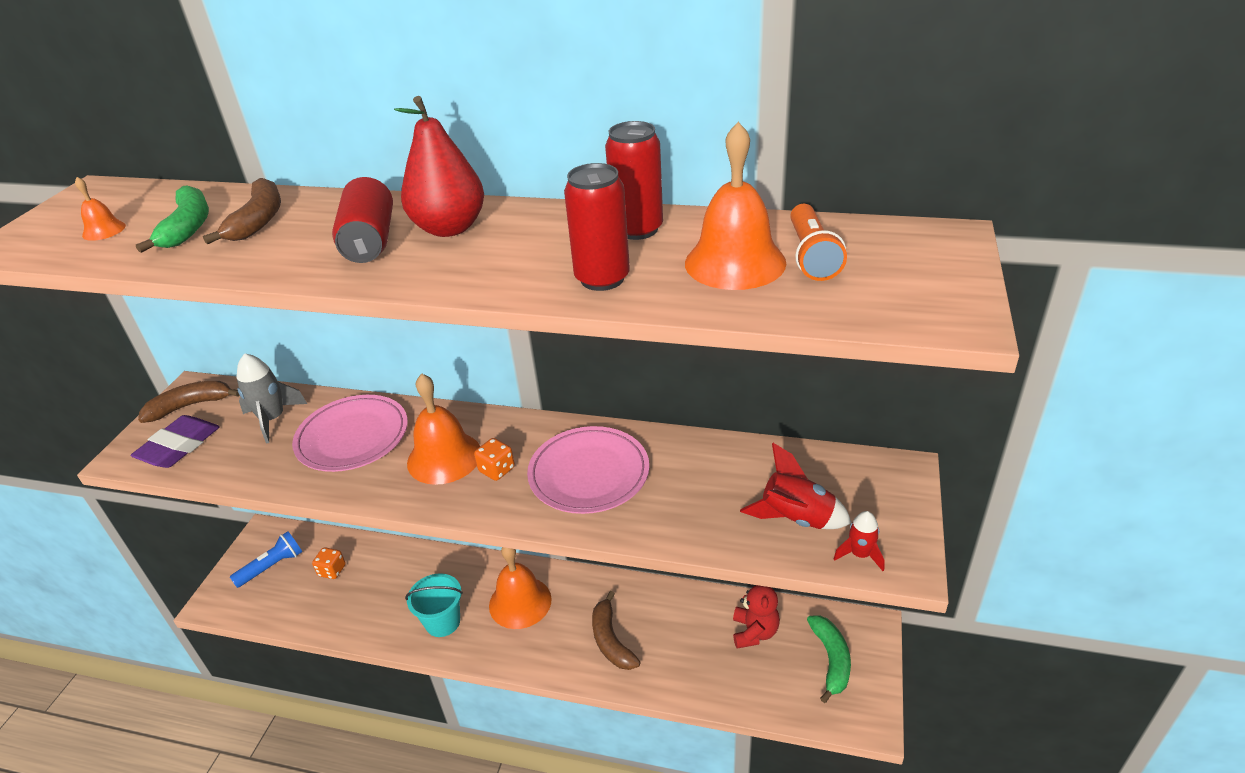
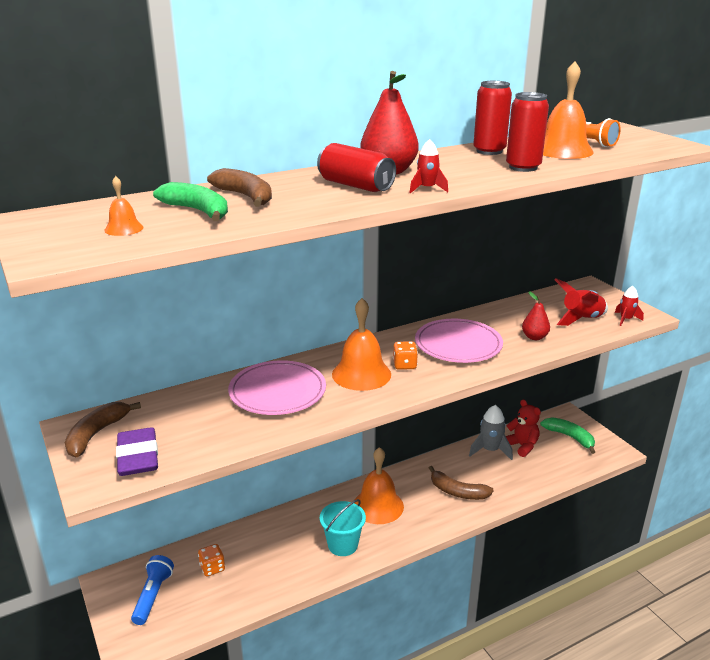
camera: 45 degrees left, 10 degrees down
grey rocket [236,353,307,444] -> grey rocket moved to [469,405,513,460]
none -> red rocket [409,139,448,193]
none -> red pear [522,291,550,340]

